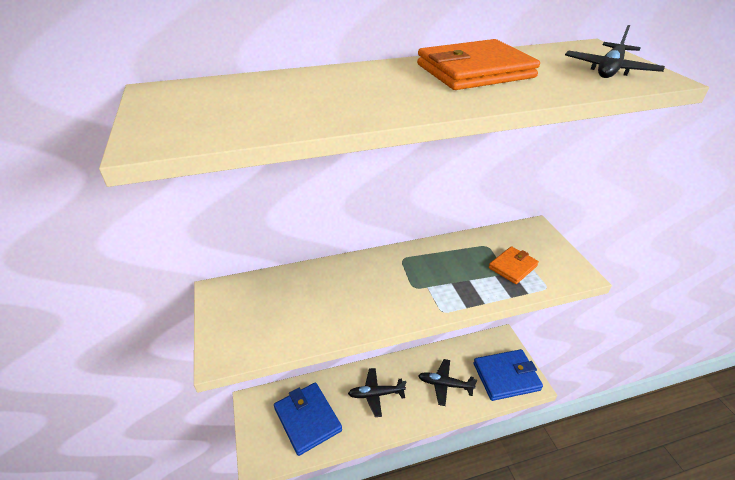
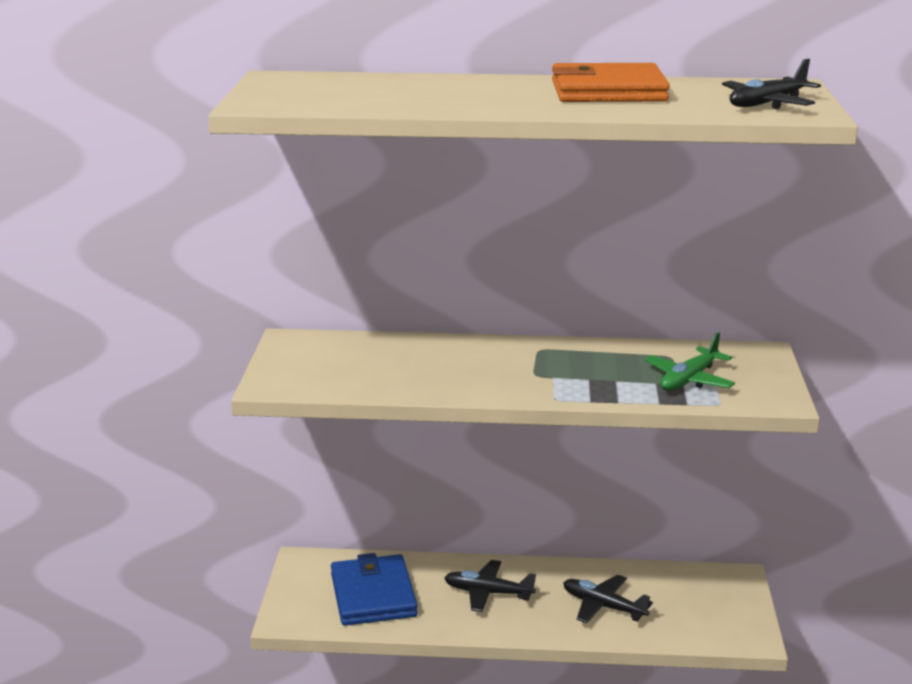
camera: 20 degrees right, 15 degrees down
blue wallet [473,349,543,401] -> none
orange wallet [489,246,539,284] -> green plane [645,332,735,391]

